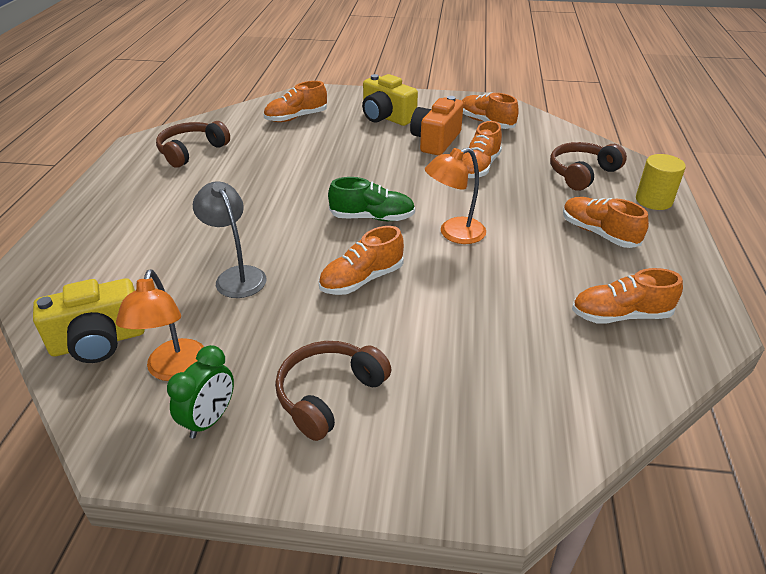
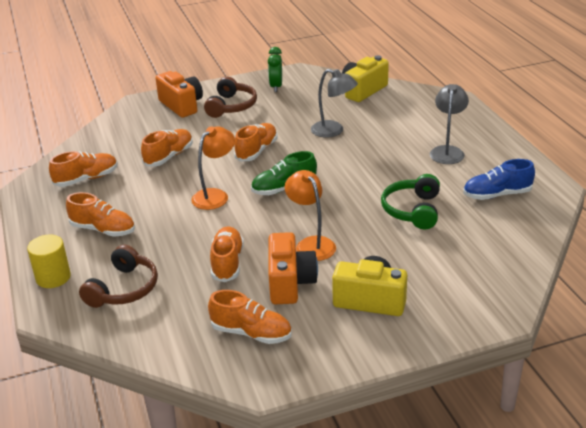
camera: 155 degrees right, 5 degrees down
orange lamp [116,269,204,381] -> orange lamp moved to [285,170,336,261]
brown headphones [156,121,230,168] -> blue shoe [463,159,535,200]
orange shoe [263,81,327,122] -> orange shoe moved to [141,129,193,167]
none -> orange camera [155,71,203,118]
none -> green headphones [381,174,440,229]
none -> grey lamp [430,84,469,164]

